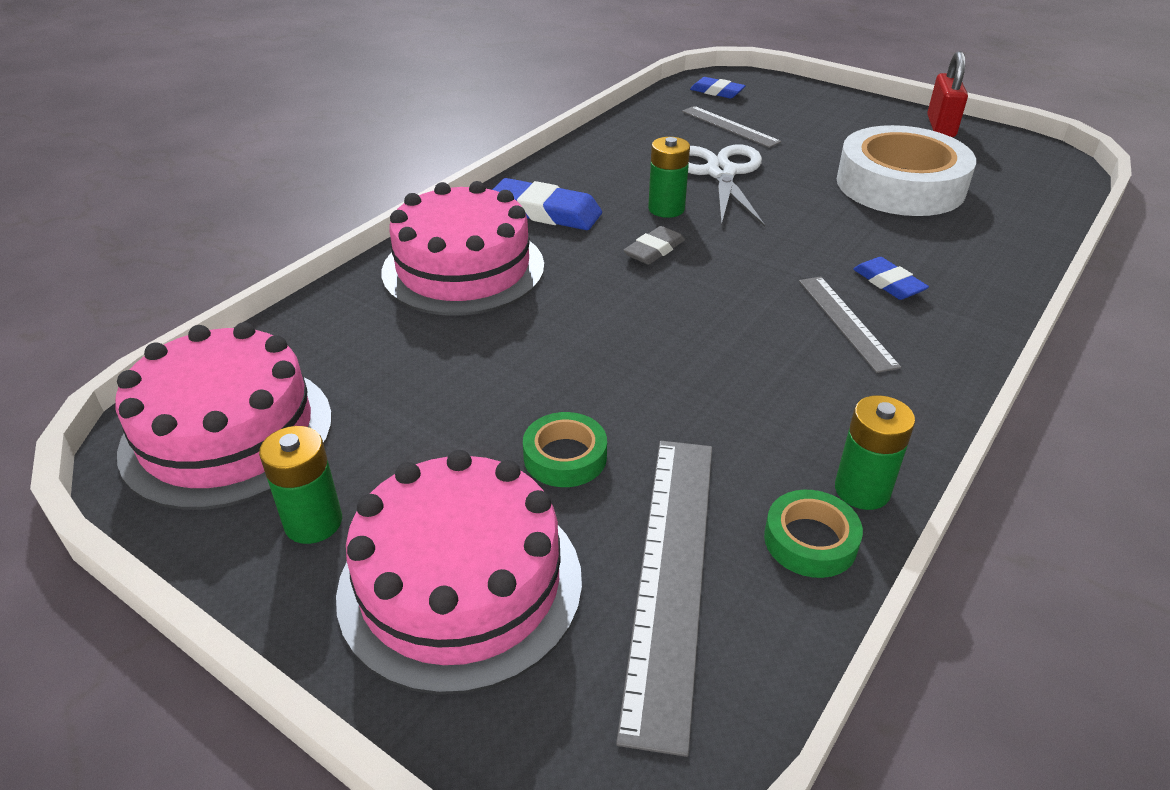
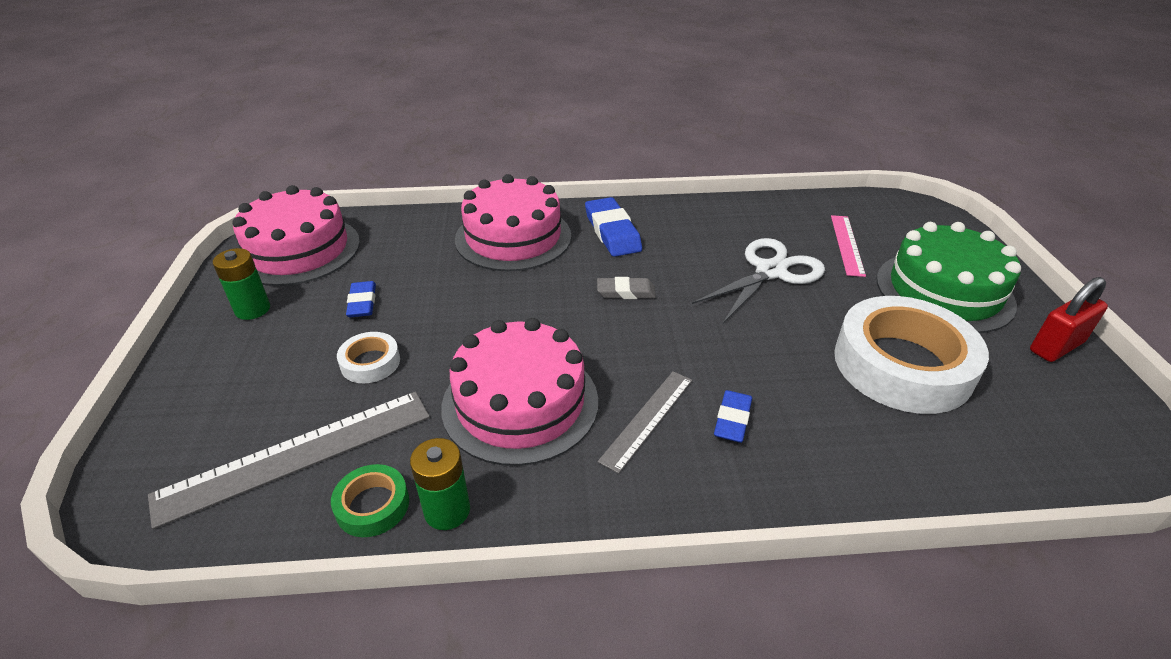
camera: 50 degrees right, 0 degrees up
pink cake [336,450,582,695] -> pink cake moved to [441,318,598,466]
green tape [523,412,607,487] -> white tape [337,332,400,383]
green battery [648,137,690,218] -> none
grey ruler [682,106,781,148] -> pink ruler [831,215,866,277]
blue eraser [690,77,746,98] -> blue eraser moved to [346,281,376,317]
none -> green cake [876,222,1021,333]

